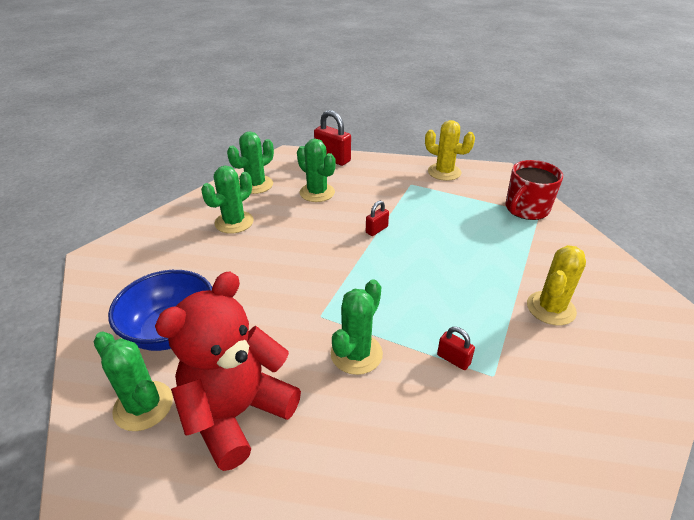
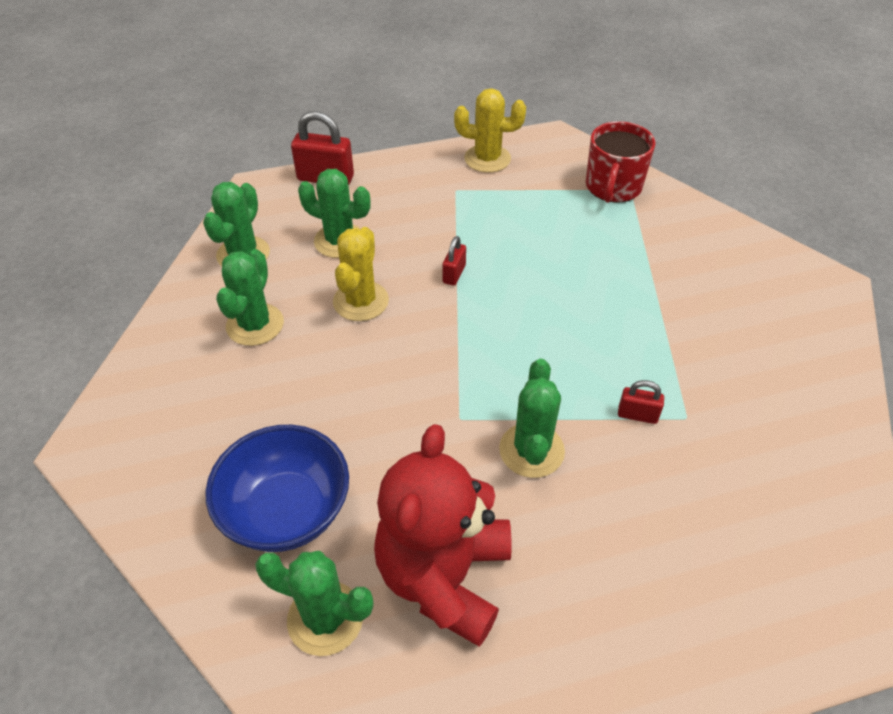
camera: 25 degrees left, 10 degrees up
yellow cactus [527,245,586,325] -> yellow cactus moved to [333,227,389,321]

